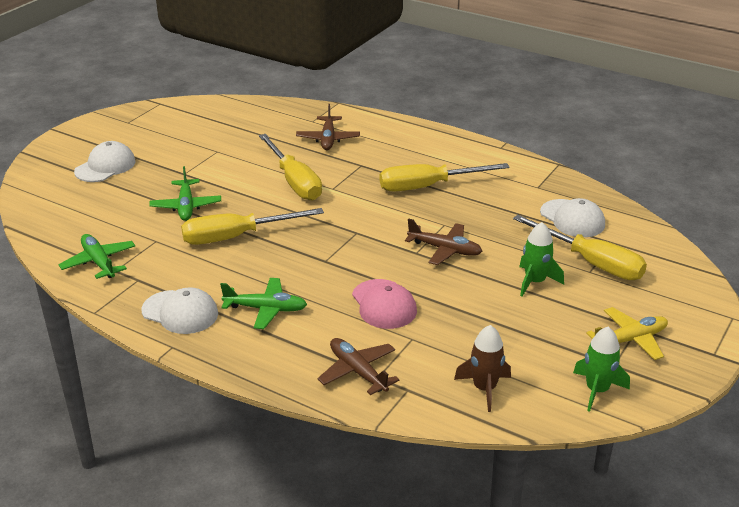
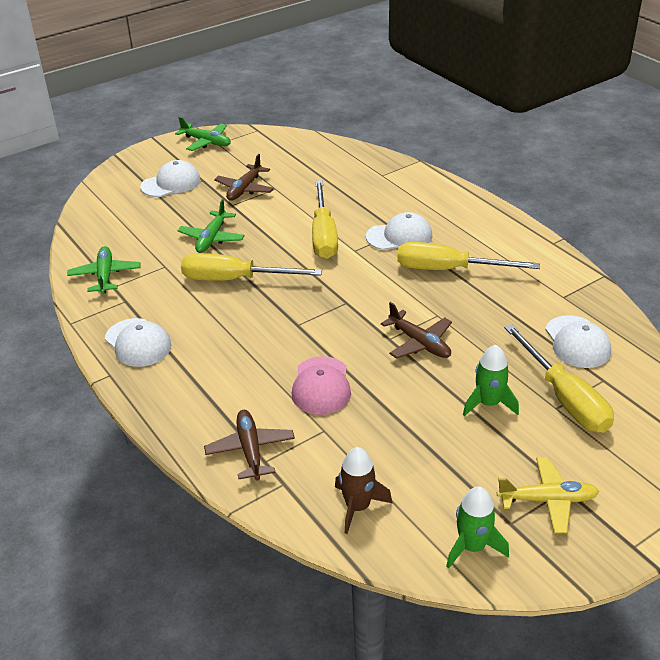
camera: 25 degrees right, 5 degrees up
green plane [220,278,307,329] -> green plane moved to [175,117,231,151]
brown plane [296,104,360,150] -> brown plane moved to [214,154,274,201]
none -> white cap [366,212,432,250]

